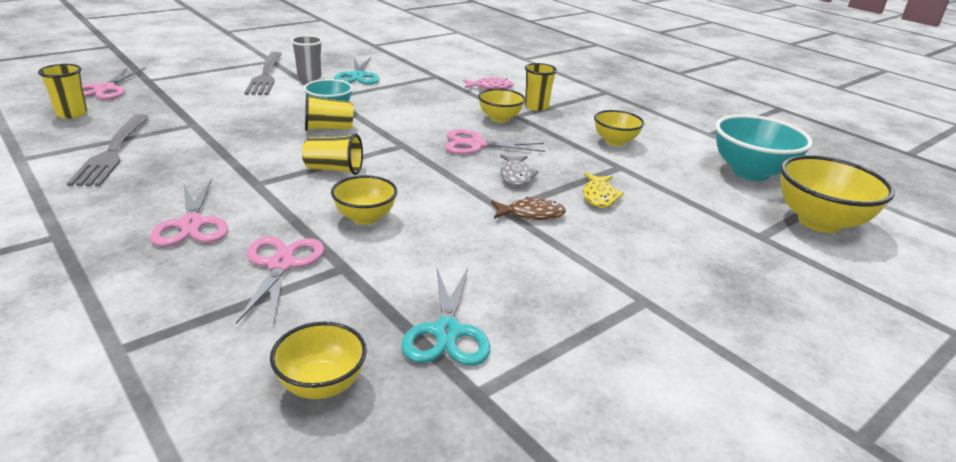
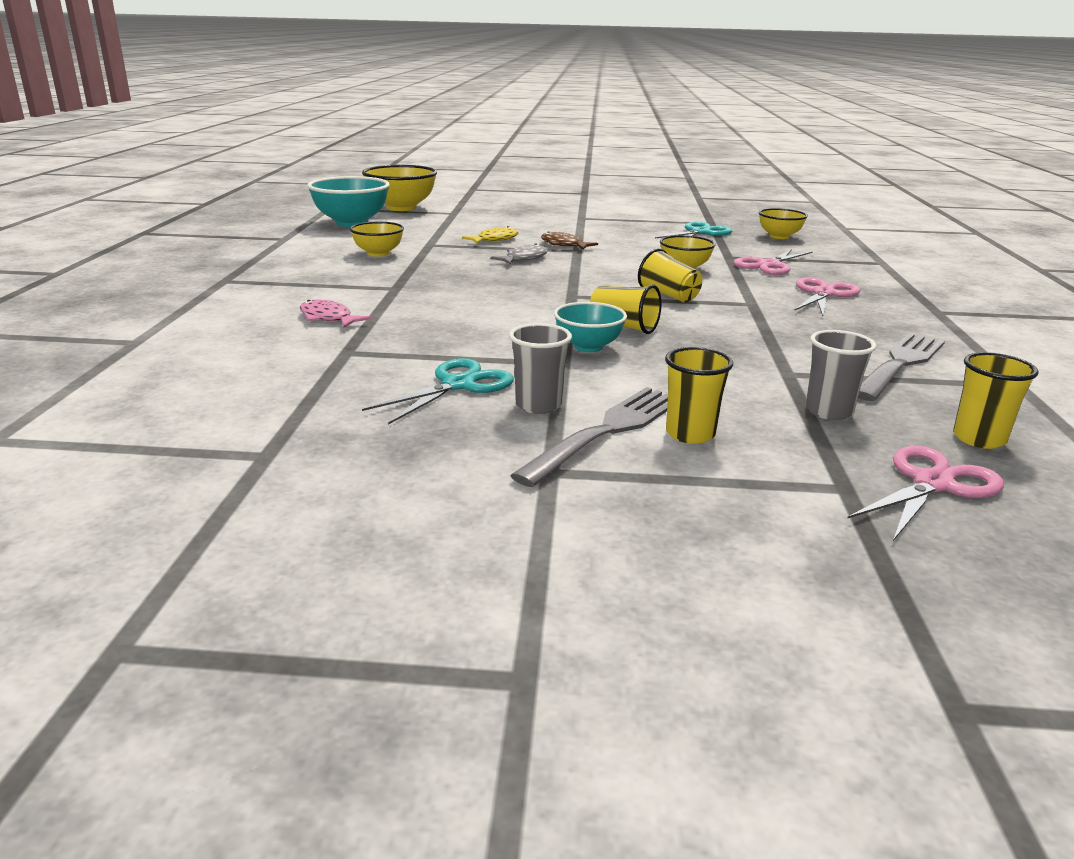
camera: 135 degrees left, 5 degrees down
pink scissors [445,129,546,155] -> none
yellow bowl [478,89,526,123] -> none
yellow cup [525,63,557,111] -> yellow cup moved to [665,347,733,444]
none -> grey cup [806,330,877,420]

